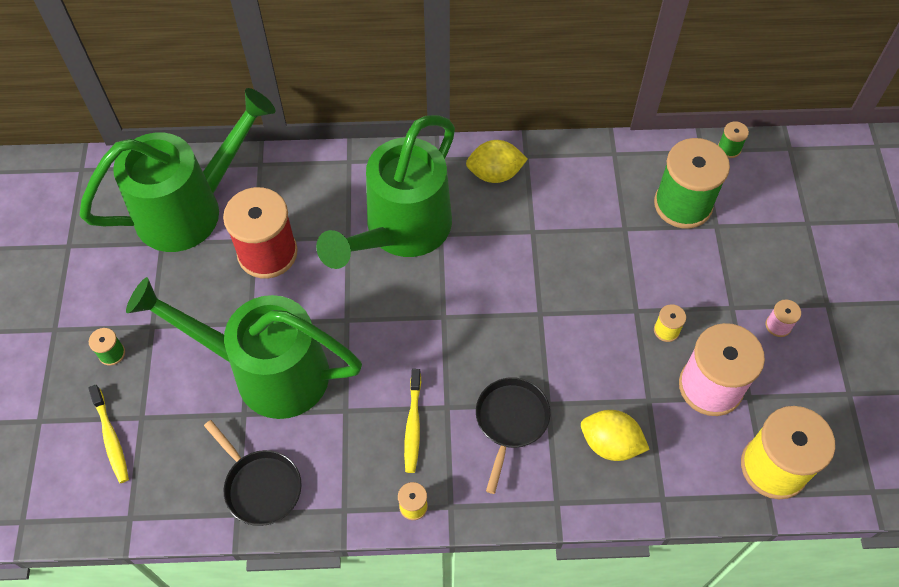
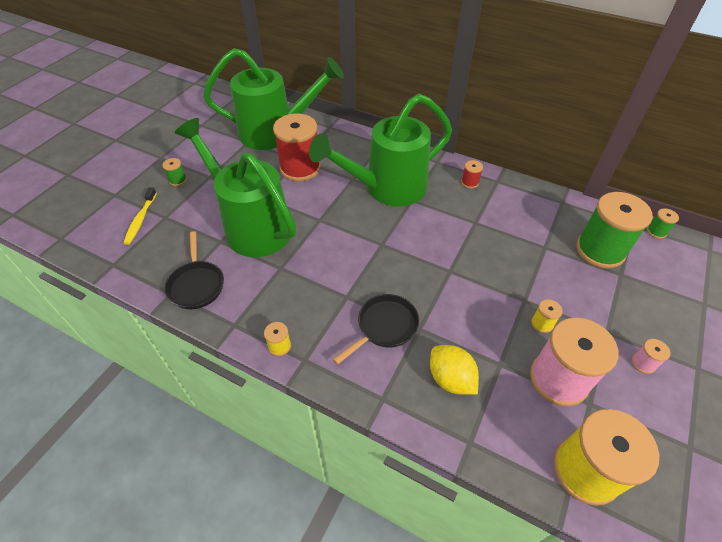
camera: 30 degrees right, 10 degrees down
yellow toothbrush [404,369,421,473] -> none
yellow lemon [466,140,528,183] -> red spool [461,160,483,188]

